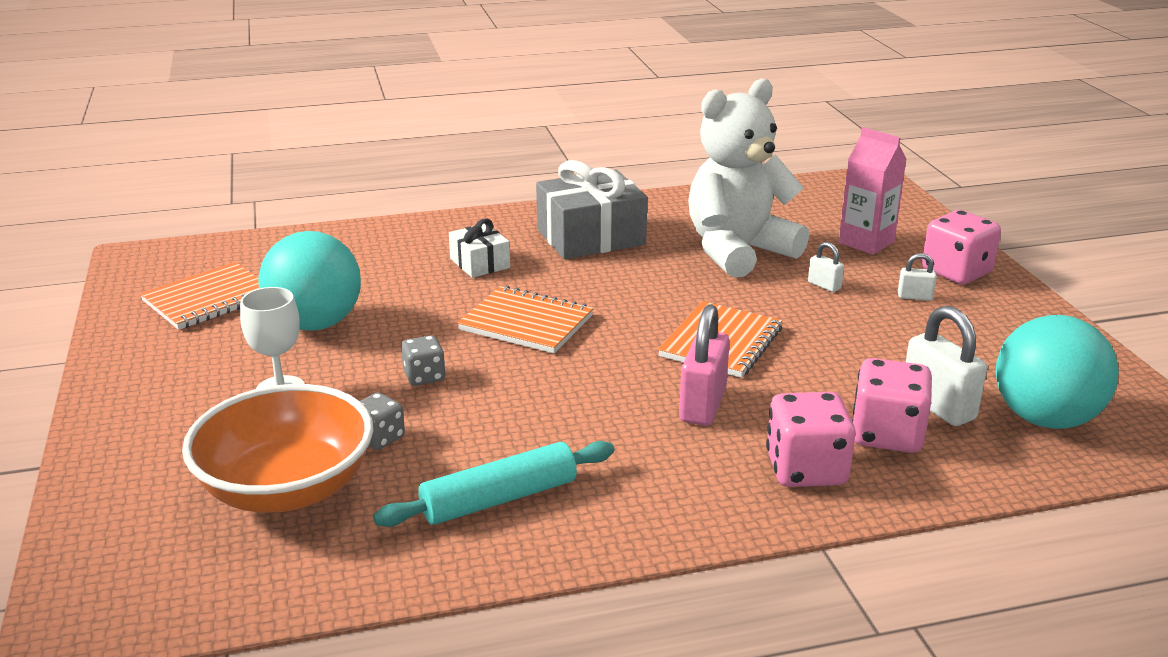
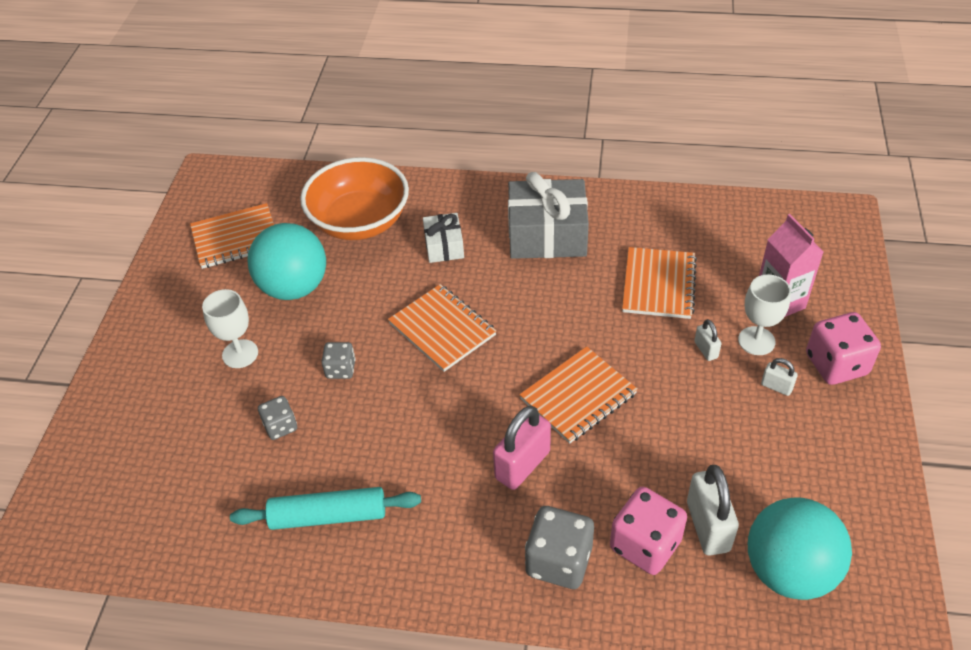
camera: 25 degrees right, 20 degrees up
orange bowl [182,384,373,513] -> orange bowl moved to [300,157,409,240]
white teddy bear [688,78,809,278] -> orange notebook [622,247,697,319]
pink dice [766,392,855,487] -> grey dice [525,506,594,589]
none -> white goblet [738,275,791,355]

